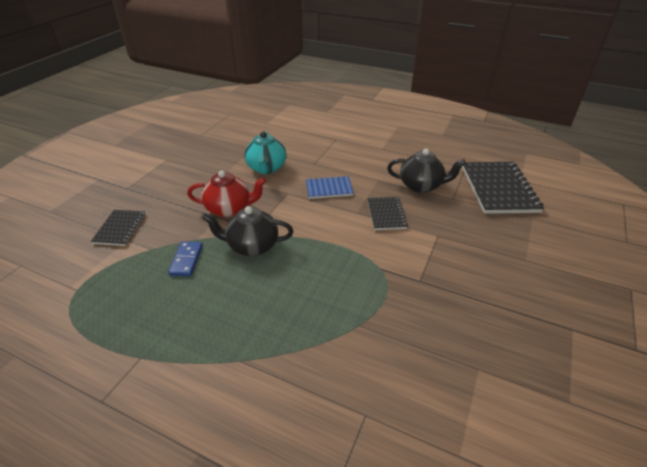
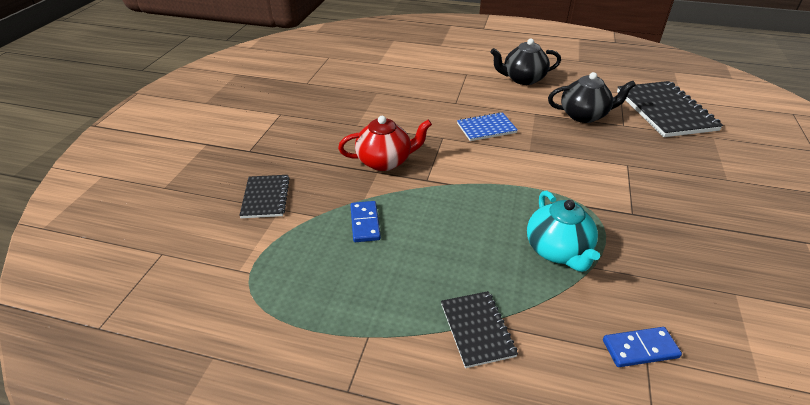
camera: 10 degrees left, 0 degrees up
black teapot [202,206,293,256] -> black teapot moved to [490,39,561,85]
turquoise teapot [244,131,287,174] -> turquoise teapot moved to [527,191,600,272]
black notebook [367,197,408,230] -> black notebook moved to [441,291,518,368]
none -> blue domino [603,327,682,367]

